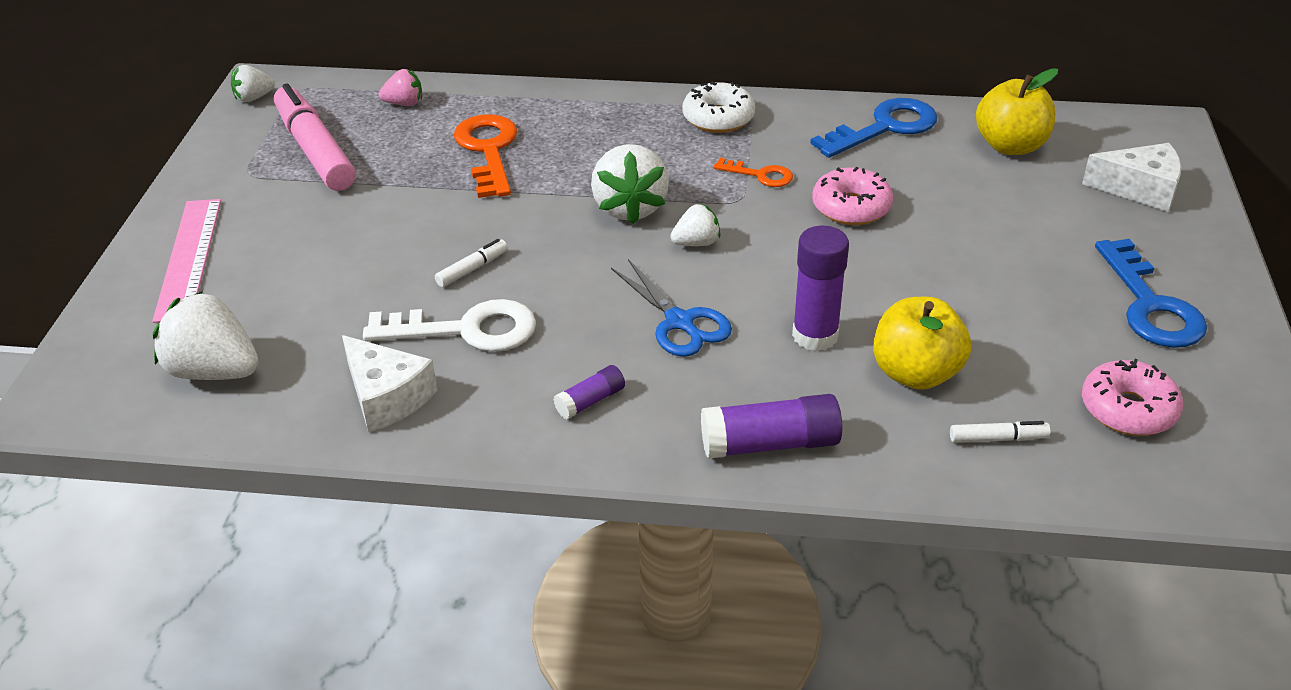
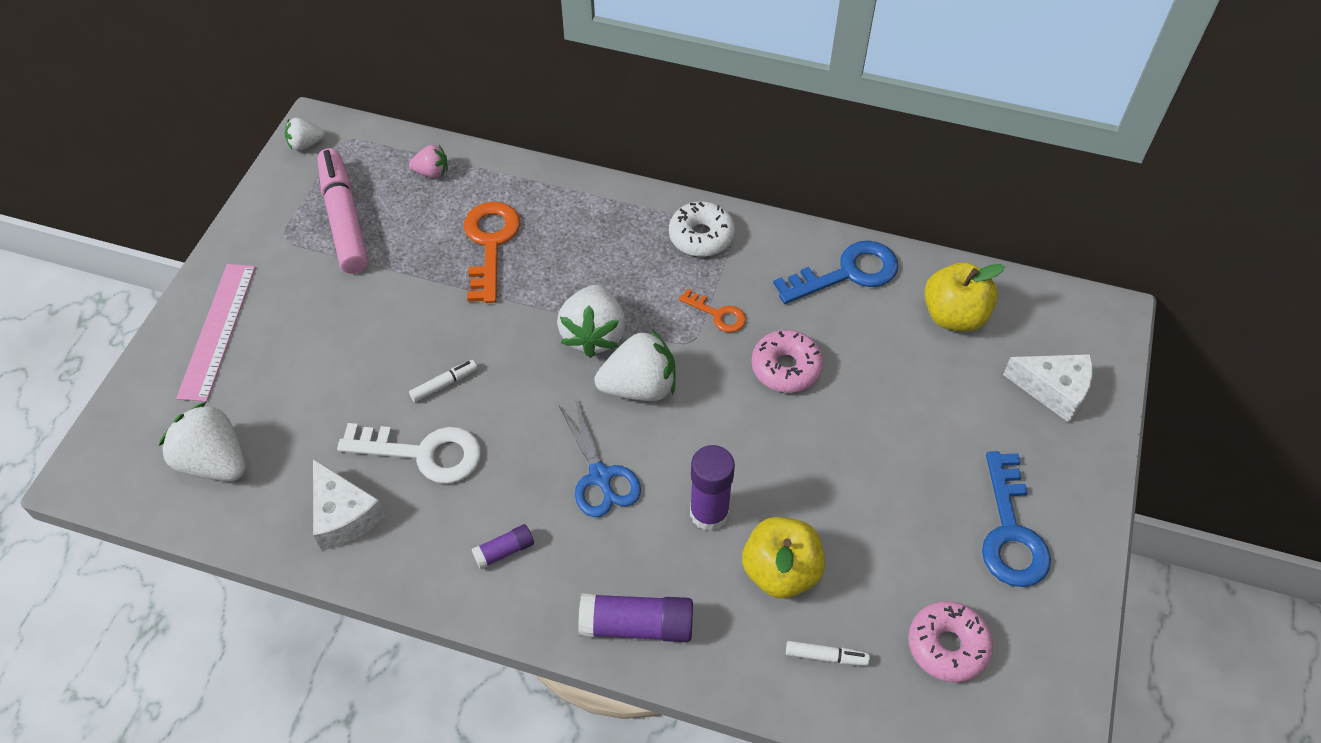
camera: 10 degrees right, 15 degrees up
white strawberry [670,204,720,246] -> white strawberry [594,330,676,401], size x1.85

